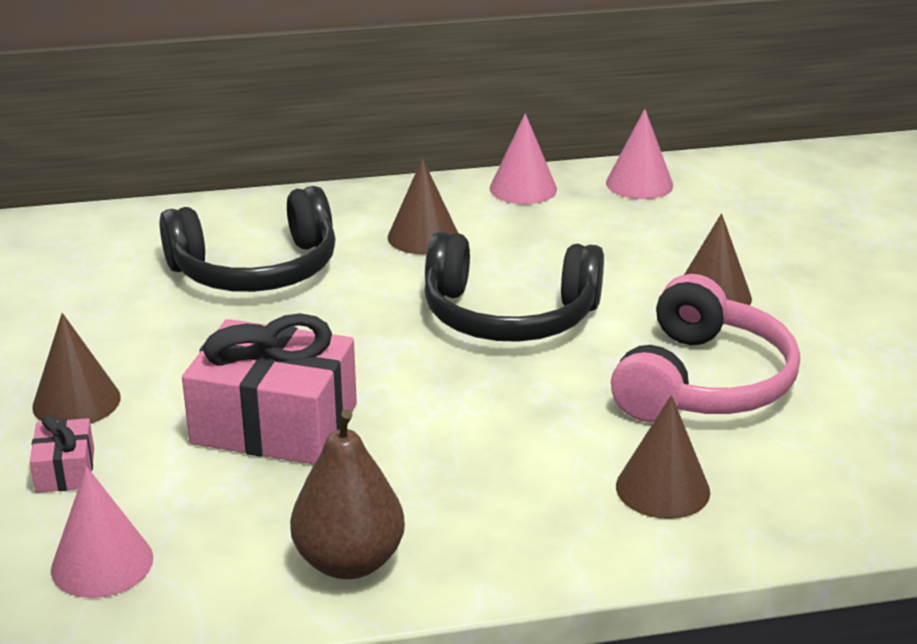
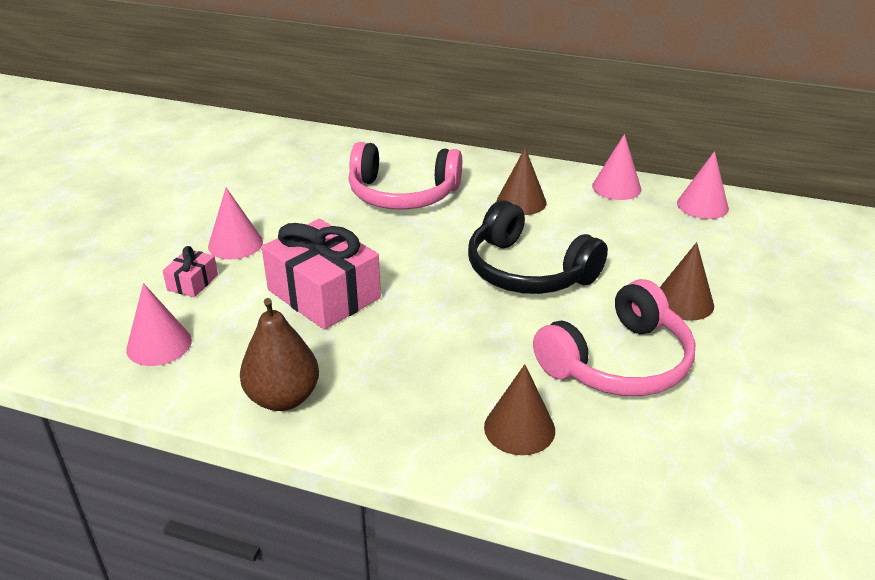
camera: 30 degrees right, 5 degrees up
brown cone [32,313,121,424] -> pink cone [208,188,263,260]
black headphones [159,186,336,292] -> pink headphones [349,142,462,210]

